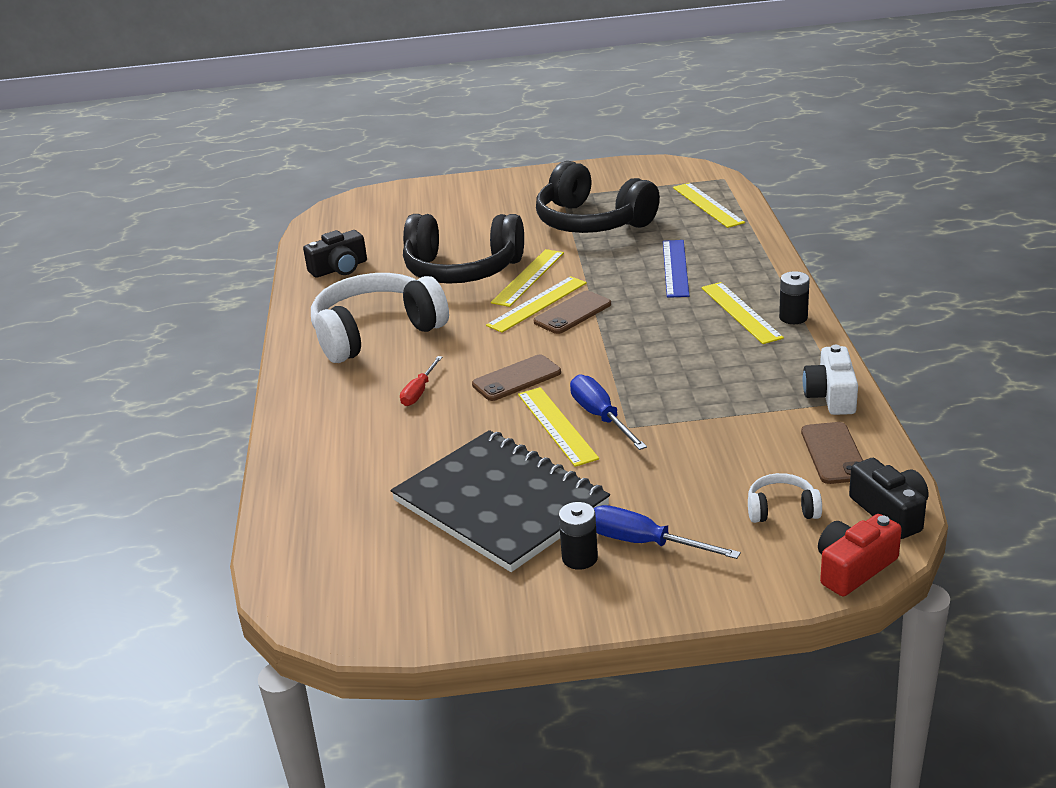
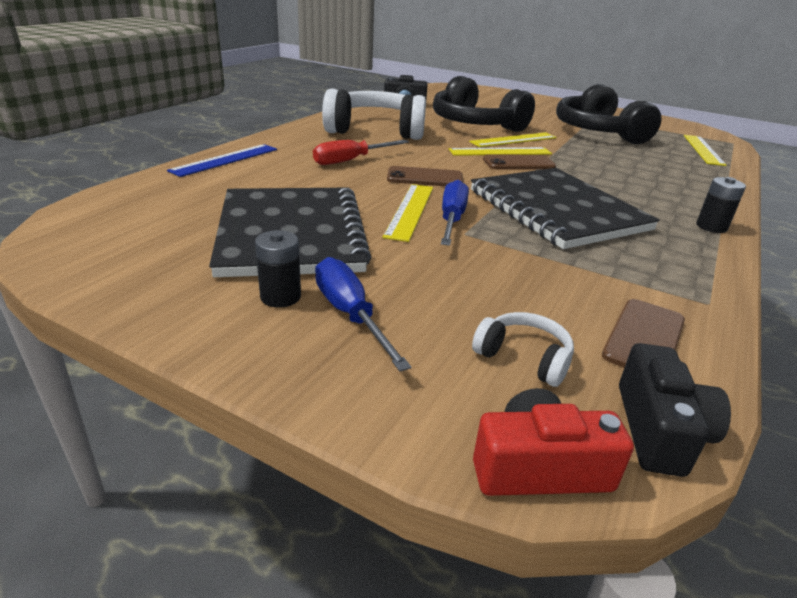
camera: 30 degrees right, 0 degrees up
red screwdriver [400,356,442,406] -> red screwdriver [313,140,409,165], size x1.50
blue ruler [663,240,689,298] -> blue ruler moved to [167,144,277,177]
yellow ruler [701,282,784,344] -> none
white camera [803,345,858,415] -> none
none -> black notebook [471,168,660,249]

